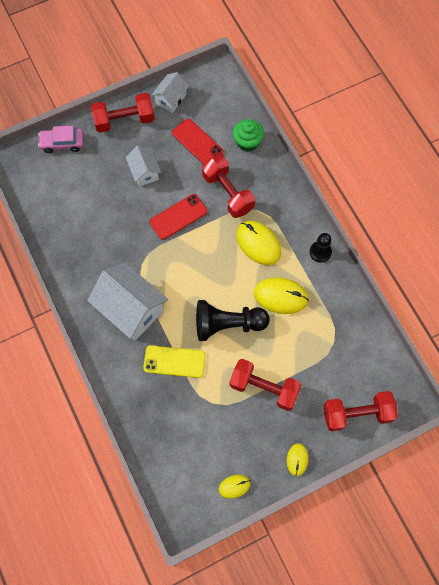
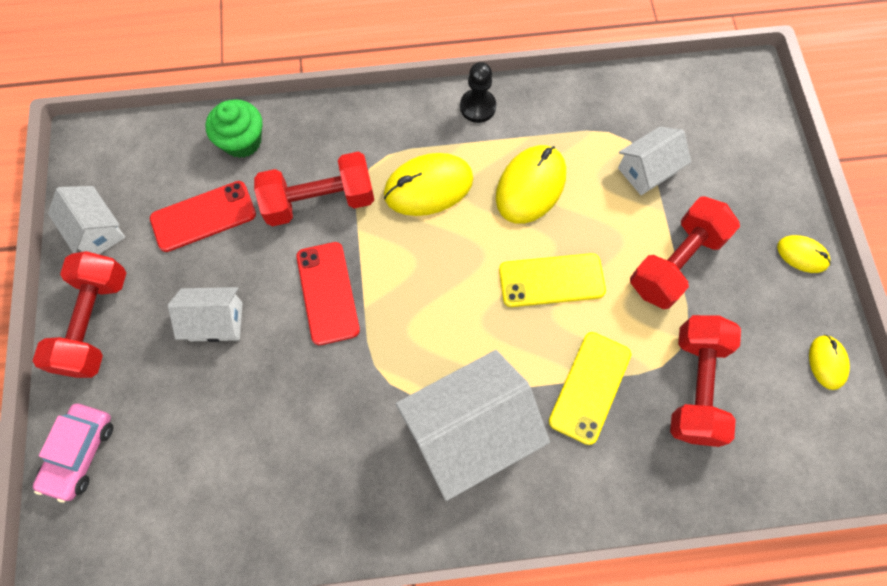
camera: 70 degrees left, 0 degrees up
black pawn [196,300,270,341] -> yellow phone [499,253,606,307]
red dumbbell [324,391,398,432] -> red dumbbell moved to [670,315,741,447]
none -> white house [618,127,691,195]

